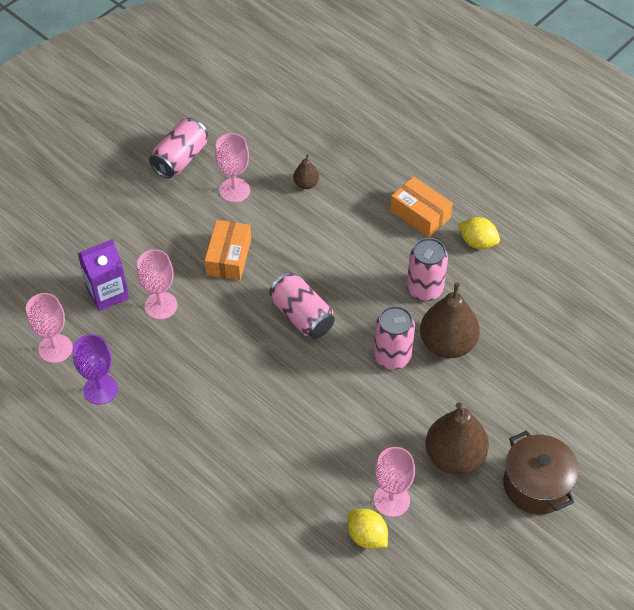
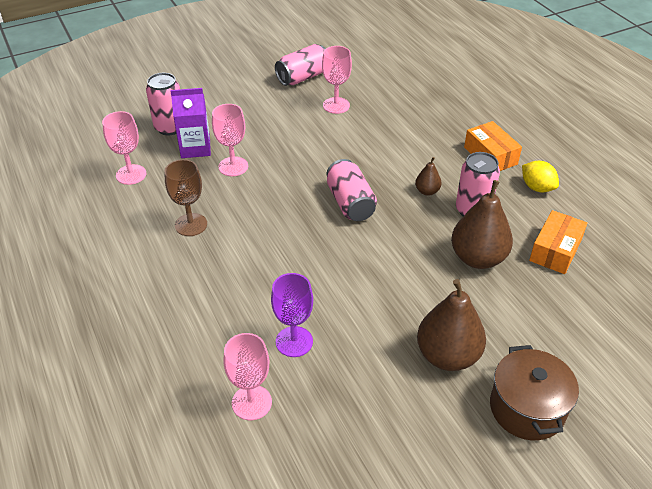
camera: 20 degrees right, 10 degrees down
purple goblet [73,334,118,405] -> purple goblet moved to [271,273,313,357]
orange box [204,220,251,280] -> orange box moved to [529,210,587,274]
brown pear [293,154,319,189] -> brown pear moved to [415,157,442,196]
yellow lemon [347,509,388,549] -> none
pink can [373,306,415,370] -> pink can moved to [146,73,180,135]
pink goblet [374,447,415,517] -> pink goblet moved to [223,333,272,420]
none -> brown goblet [164,159,207,236]

